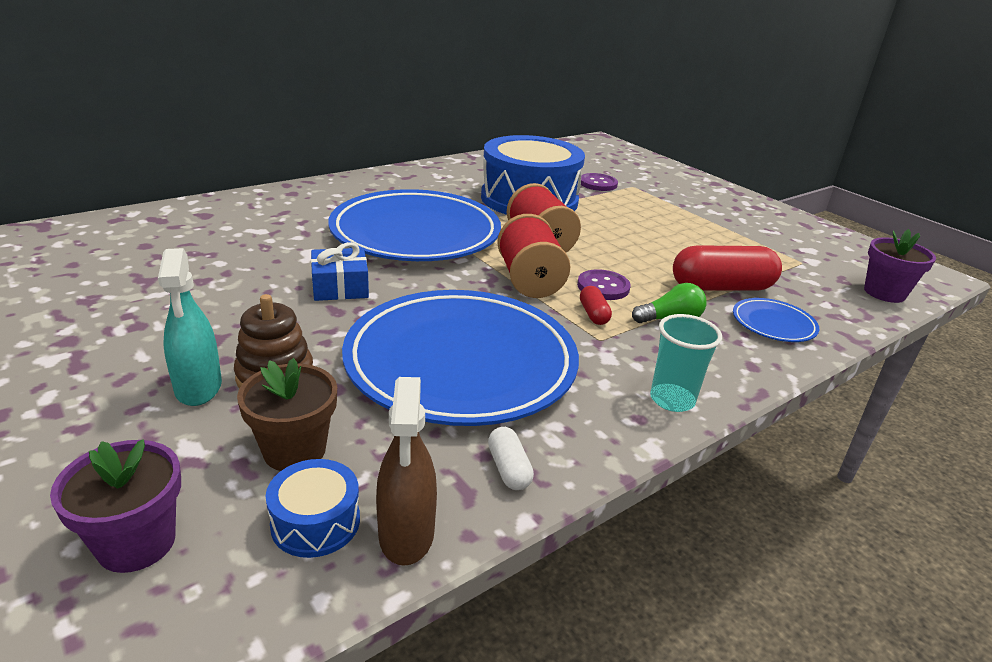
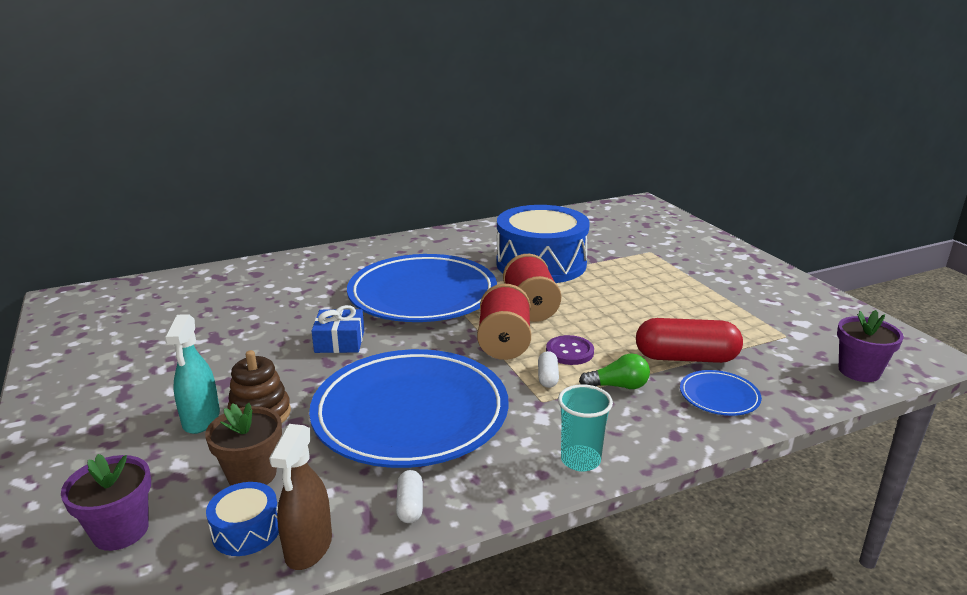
camera: 15 degrees right, 5 degrees down
red capsule [580,286,612,325] -> white capsule [538,351,559,388]
purple button [581,173,618,191] -> none

